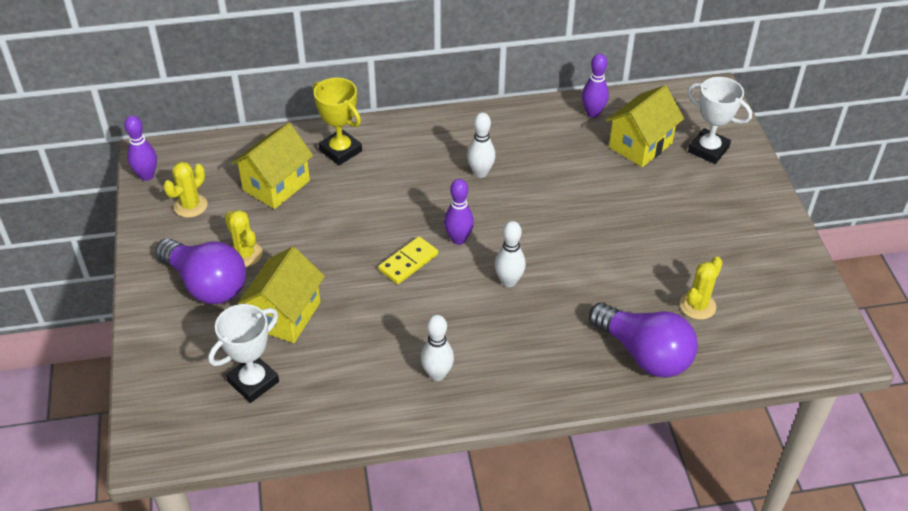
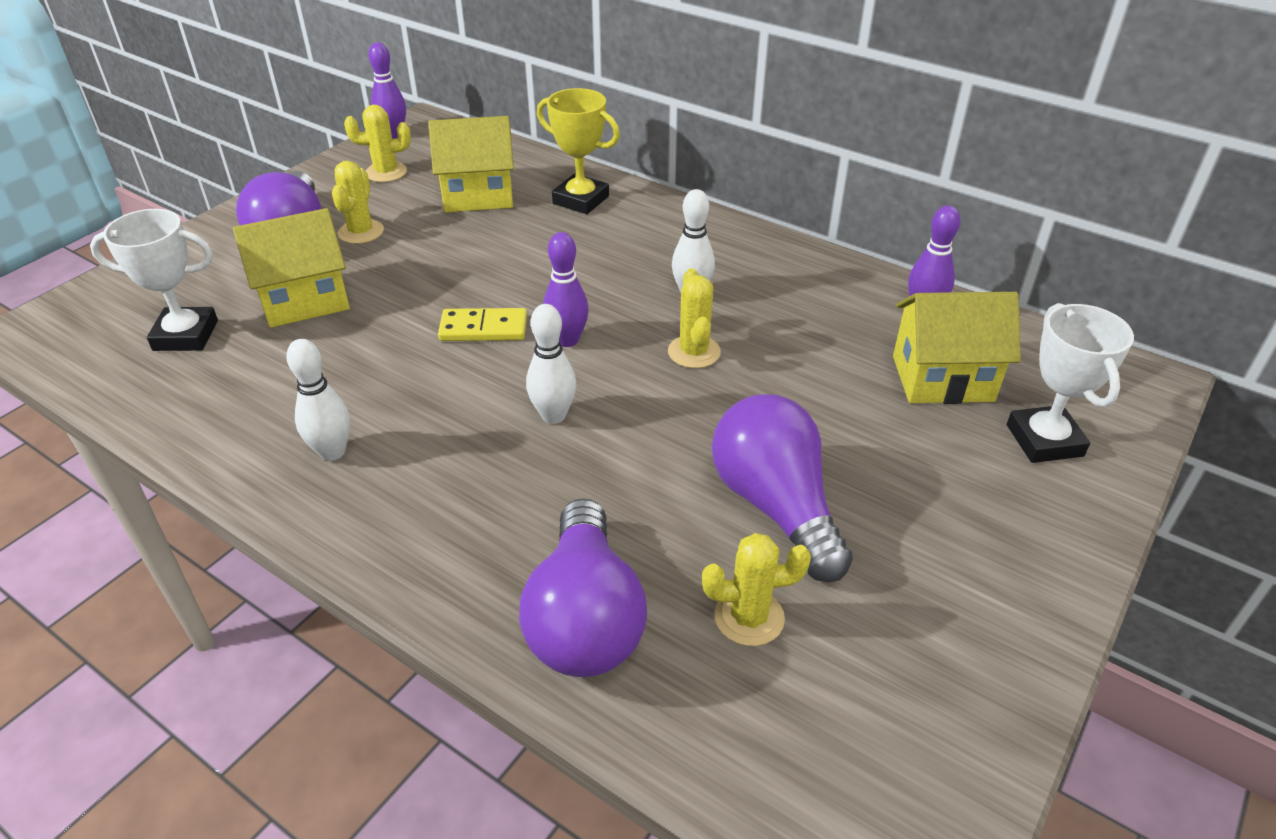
camera: 45 degrees right, 5 degrees down
yellow trophy [313,78,362,165] -> yellow trophy turned 60 degrees counterclockwise [537,88,620,214]
none -> yellow cactus [668,268,721,368]
none -> purple light bulb [712,394,853,582]

